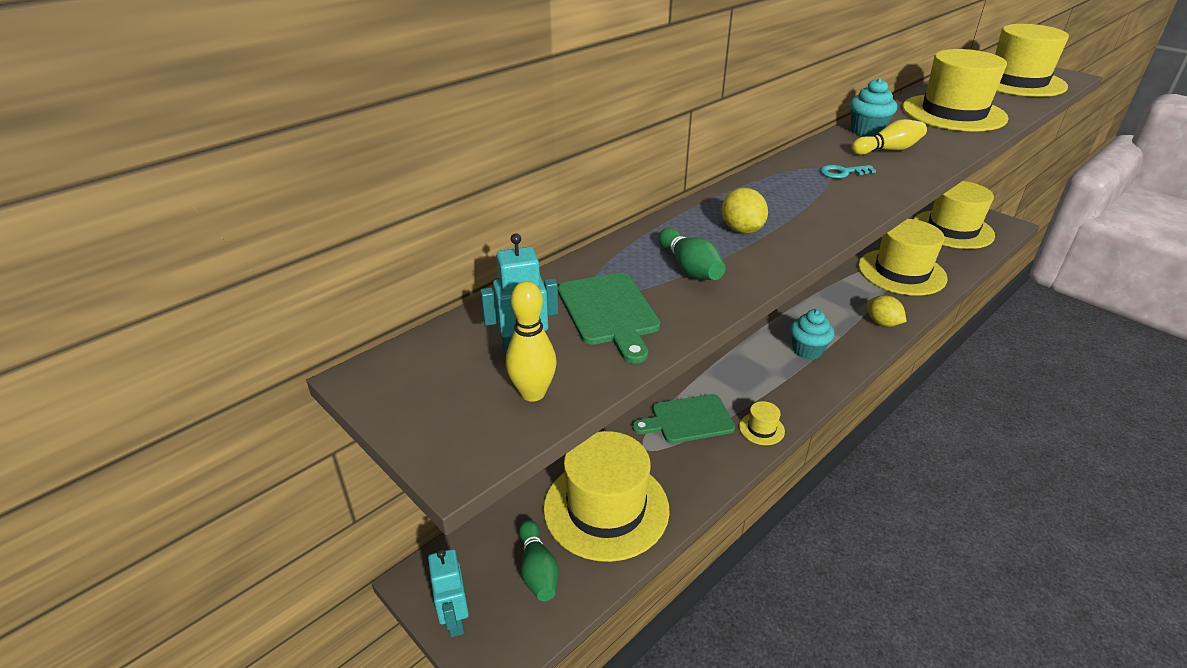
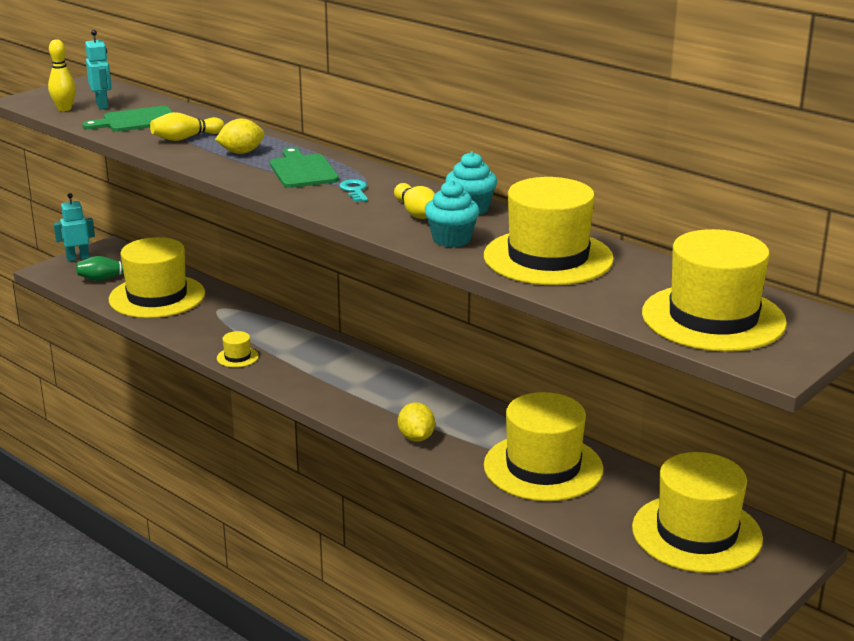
camera: 85 degrees right, 10 degrees down
green cutting board [632,394,735,444] -> green cutting board moved to [270,147,339,188]
green bowling pin [658,228,726,280] -> yellow bowling pin [150,112,225,141]
turquoise cupcake [790,309,834,360] -> turquoise cupcake moved to [425,180,479,247]
yellow lemon [867,295,907,327] -> yellow lemon turned 60 degrees counterclockwise [398,402,435,442]

